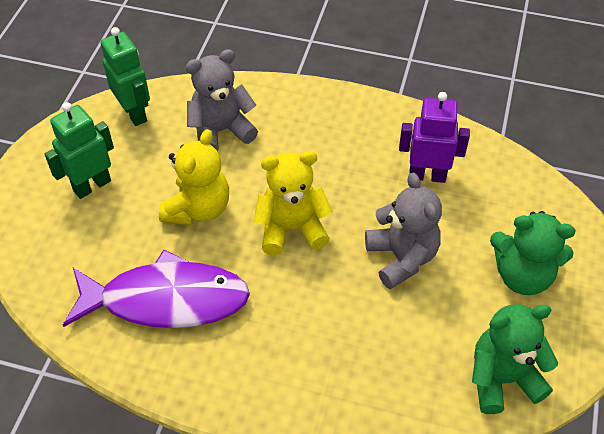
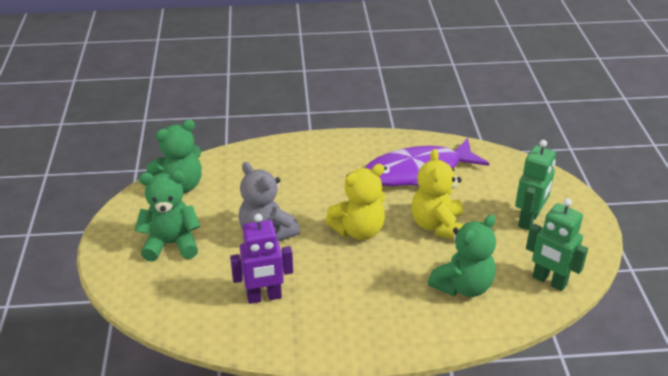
camera: 160 degrees right, 15 degrees down
grey teddy bear [186,49,258,152] -> green teddy bear [428,214,496,297]

